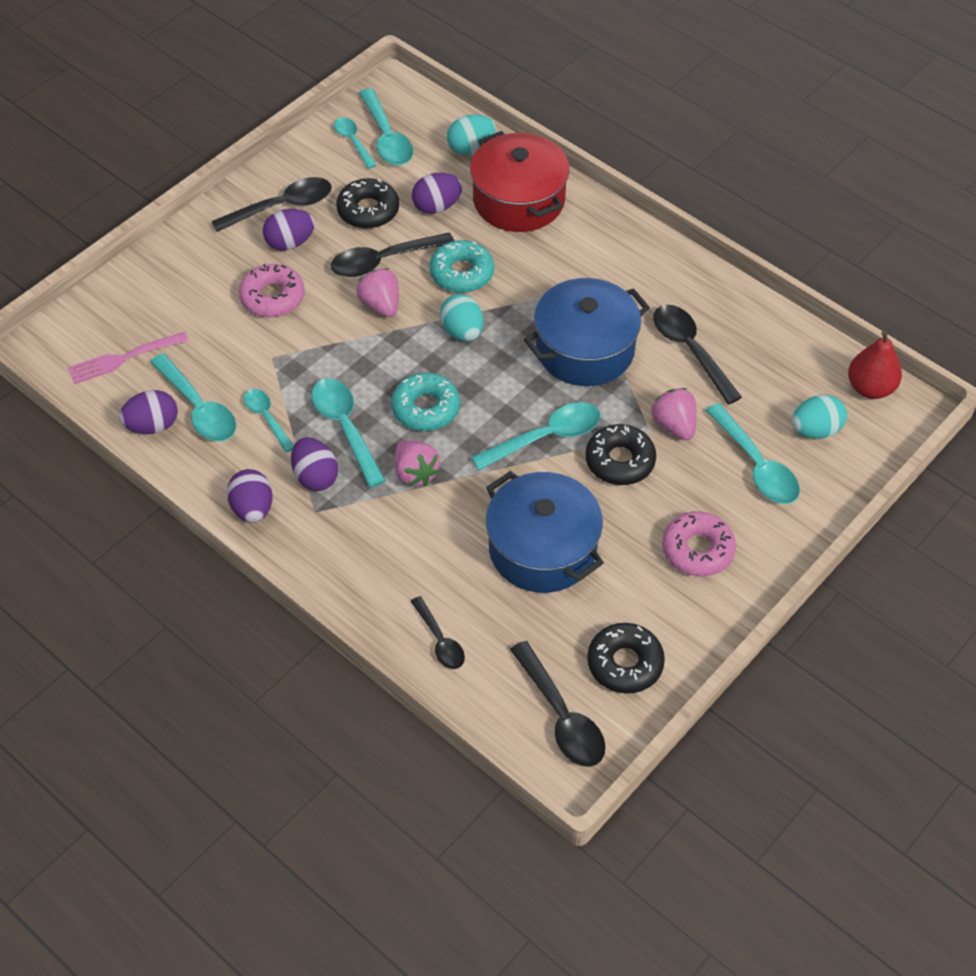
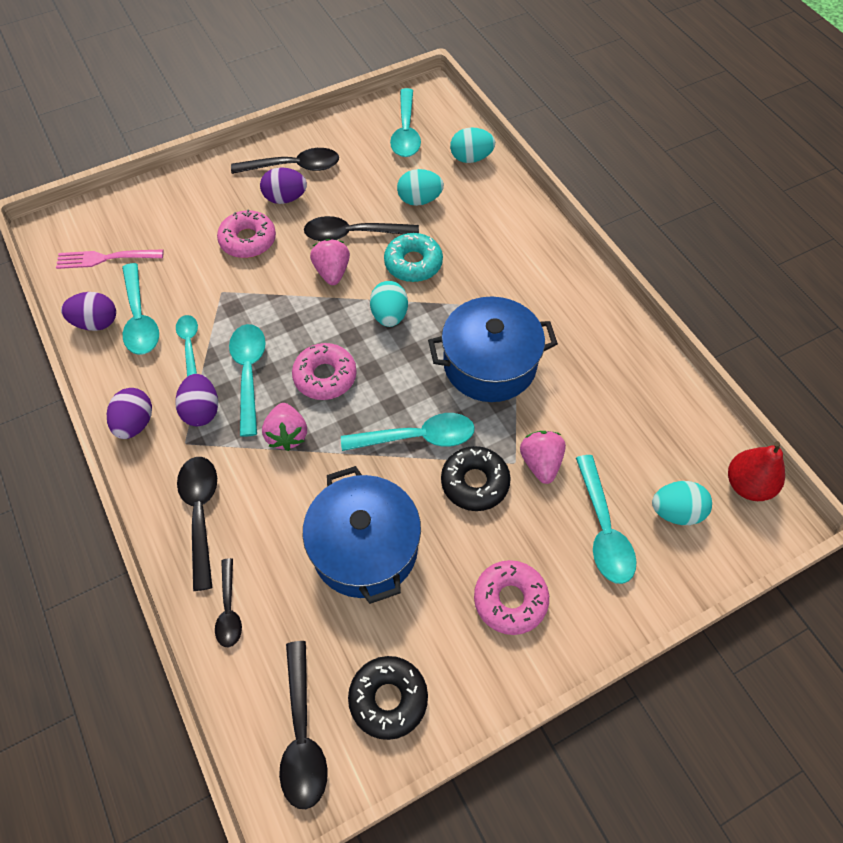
camera: 20 degrees right, 5 degrees up
turquoise spoon [334,117,376,169] -> none
black donut [336,178,399,229] -> none
turquoise donut [391,373,460,431] -> pink donut [292,343,357,400]
purple egg [412,173,462,214] -> turquoise egg [397,169,444,206]
red pot [470,131,570,232] -> none
black spoon [653,305,742,405] -> black spoon moved to [177,457,217,591]

